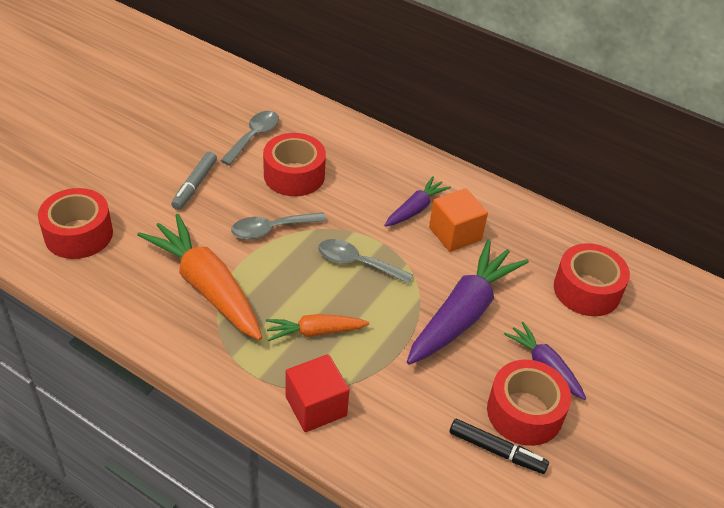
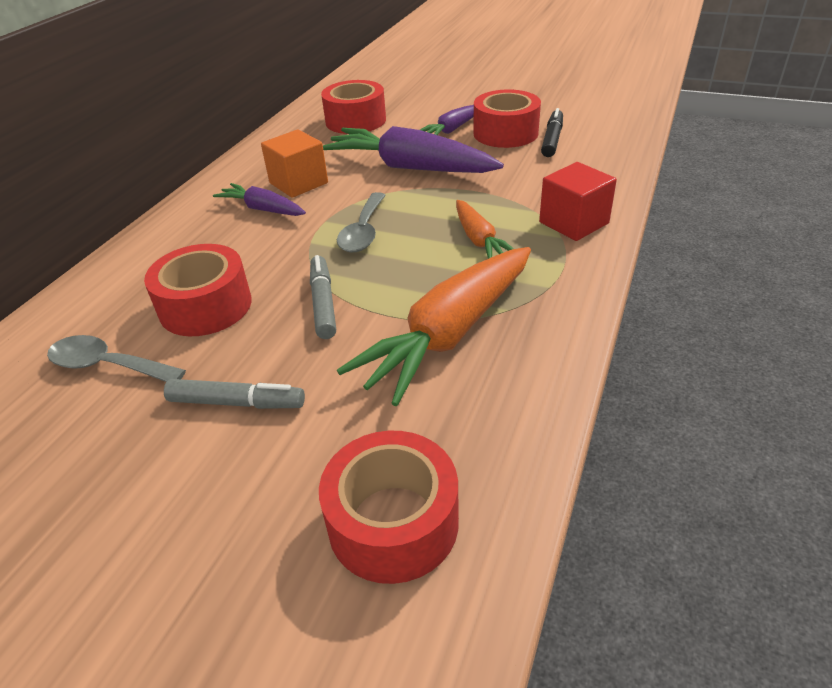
camera: 95 degrees left, 5 degrees down
grey spoon [231,212,326,240] -> grey marker [310,255,336,339]

